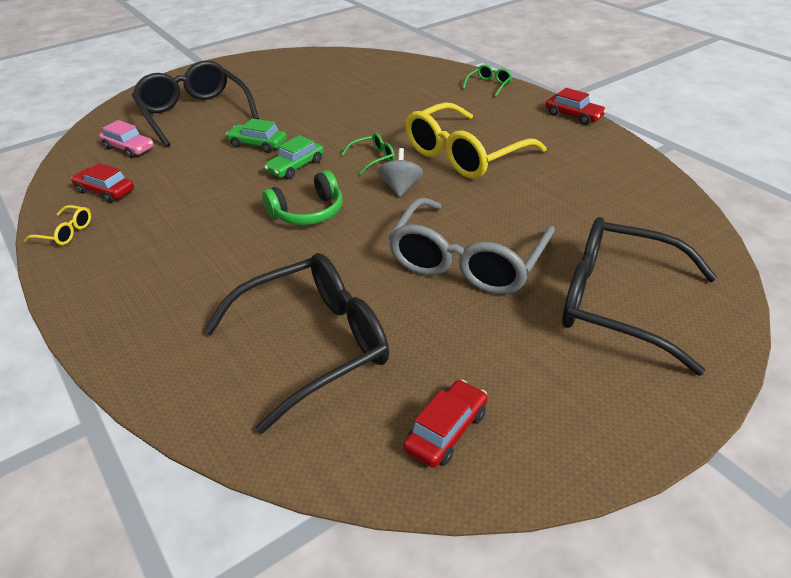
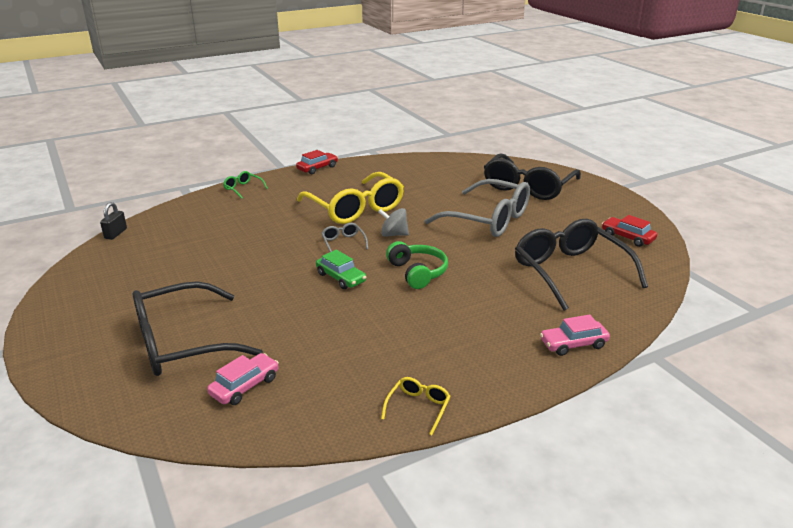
camera: 85 degrees left, 10 degrees down
red car [71,163,134,203] -> none
green car [226,118,287,153] -> none
green glasses [341,133,395,175] -> grey glasses [321,223,368,252]
none -> black padlock [100,202,127,240]
none -> pink car [540,314,610,356]

